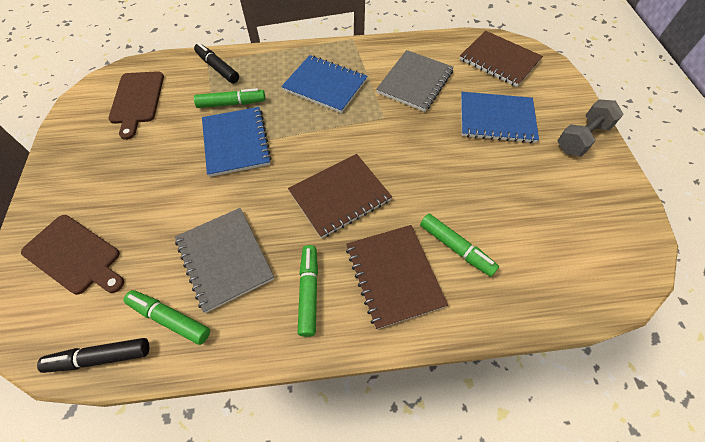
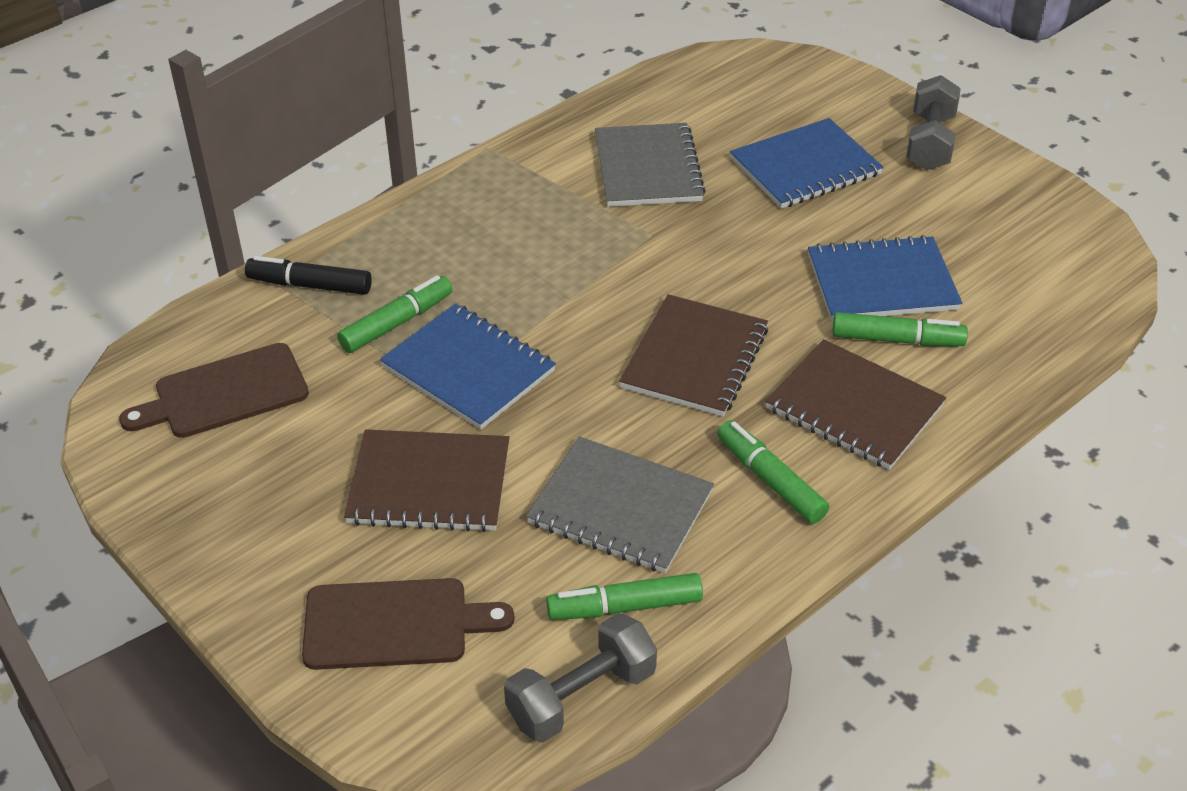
camera: 35 degrees left, 15 degrees down
black marker [37,338,149,373] -> grey dumbbell [504,613,657,743]
brown cutting board [108,71,164,140] -> brown cutting board turned 105 degrees clockwise [119,343,309,438]
blue notebook [281,55,367,113] -> blue notebook moved to [808,235,962,321]
brown notebook [460,31,543,87] -> brown notebook moved to [344,429,509,532]

